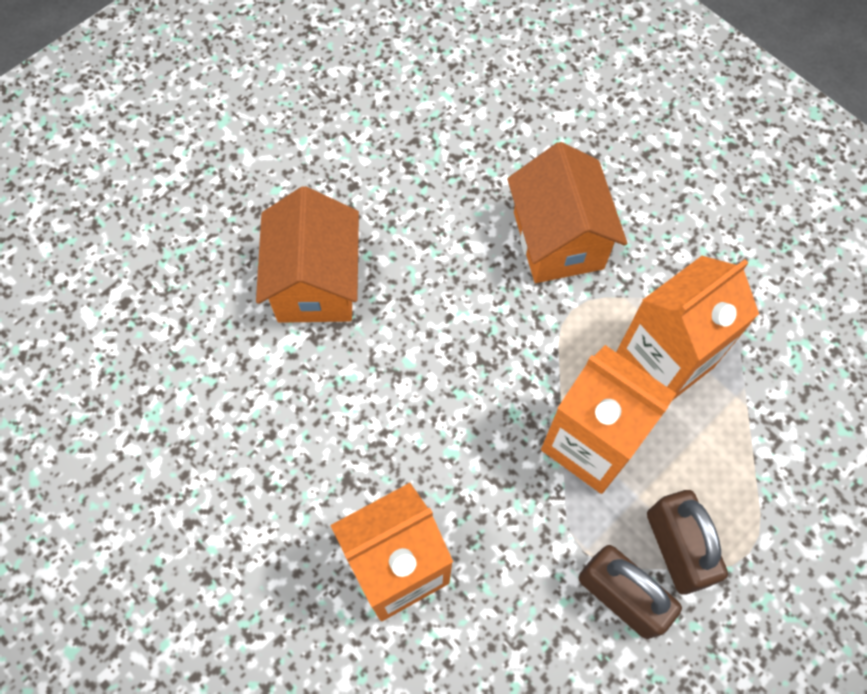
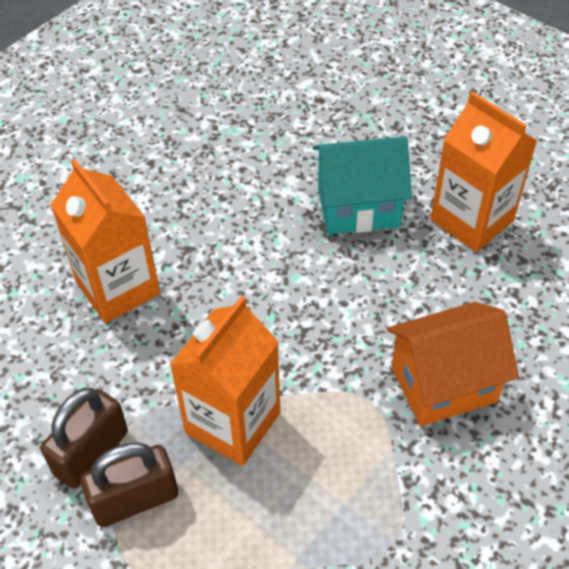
camera: 85 degrees right, 15 degrees down
orange house [256,186,359,323] -> turquoise house [313,136,412,235]
orange carton [616,256,759,401] -> orange carton moved to [431,91,537,252]

